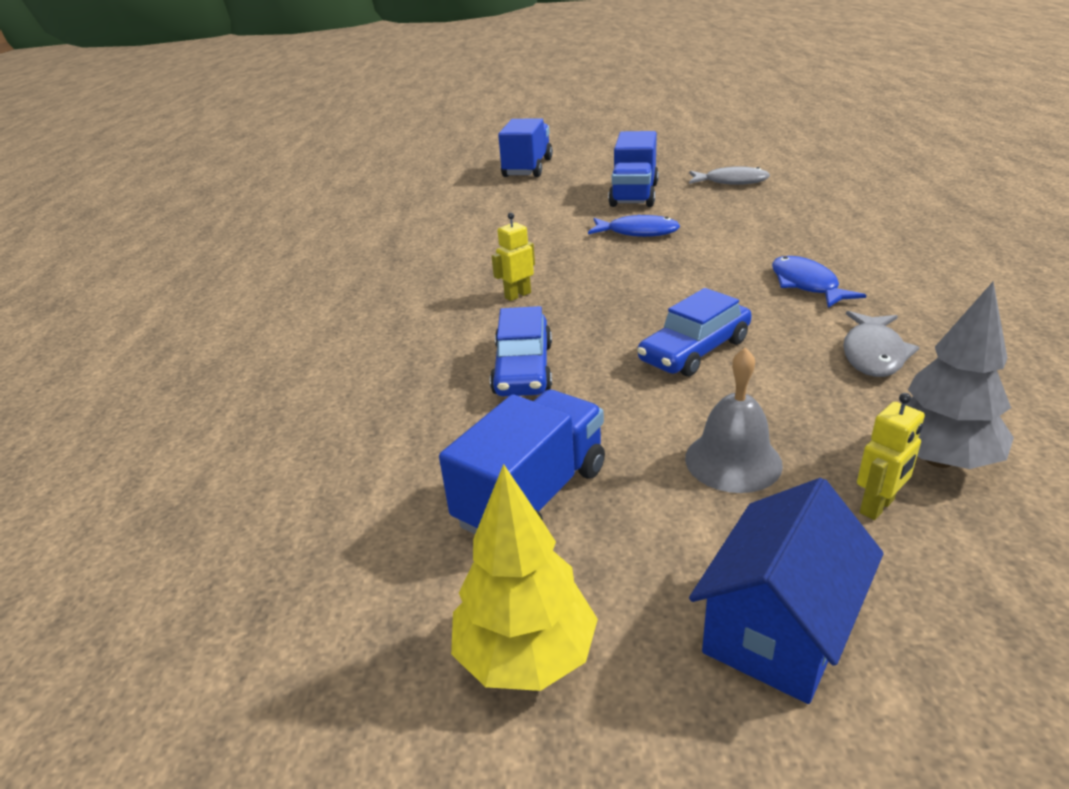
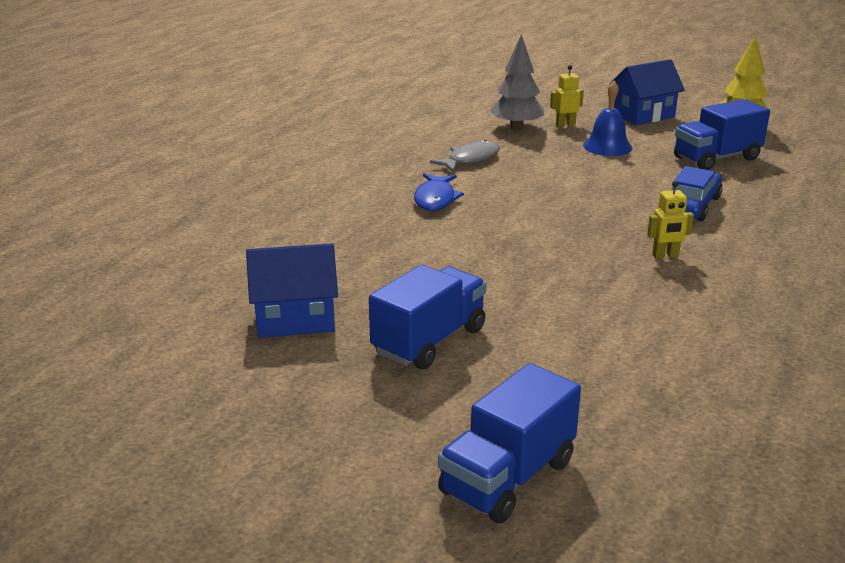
camera: 155 degrees left, 5 degrees down
blue fish [588,214,680,237] -> none
blue car [637,288,752,376] -> none
grey bell [685,347,783,493] -> blue bell [583,81,632,156]
grey fish [689,166,770,185] -> blue house [246,243,338,338]

